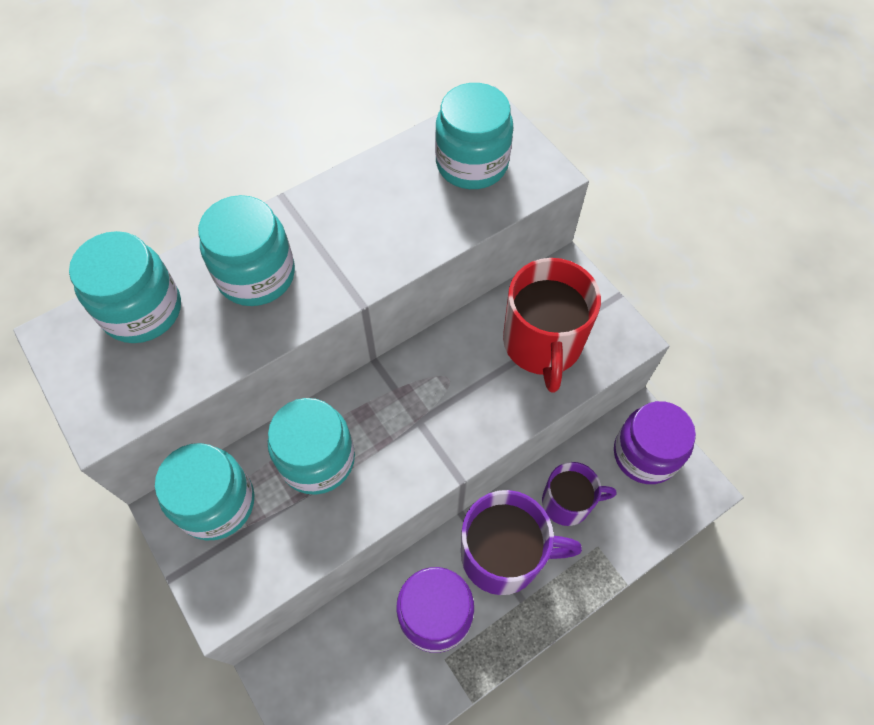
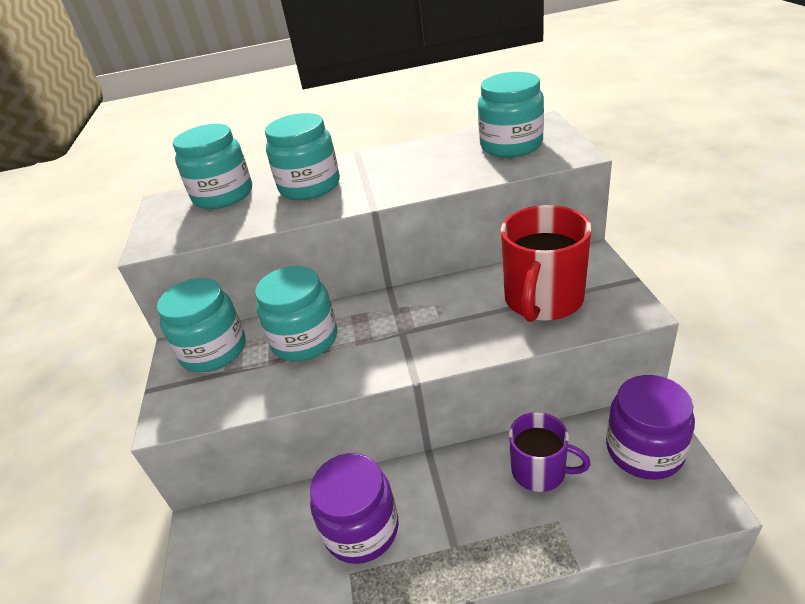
camera: 30 degrees right, 25 degrees down
purple mug [461,490,582,595] -> none

